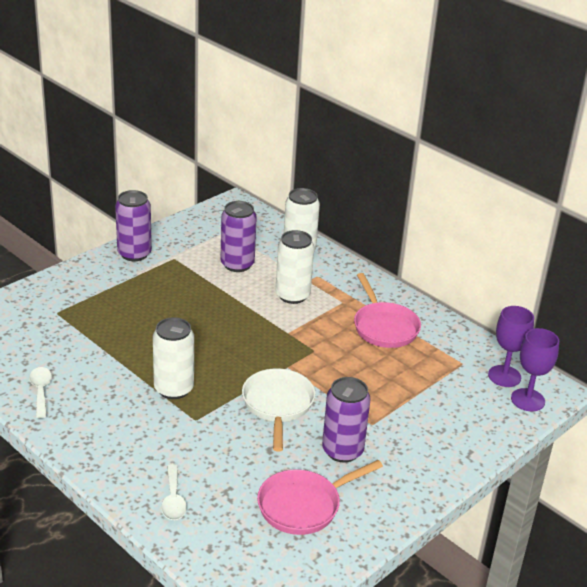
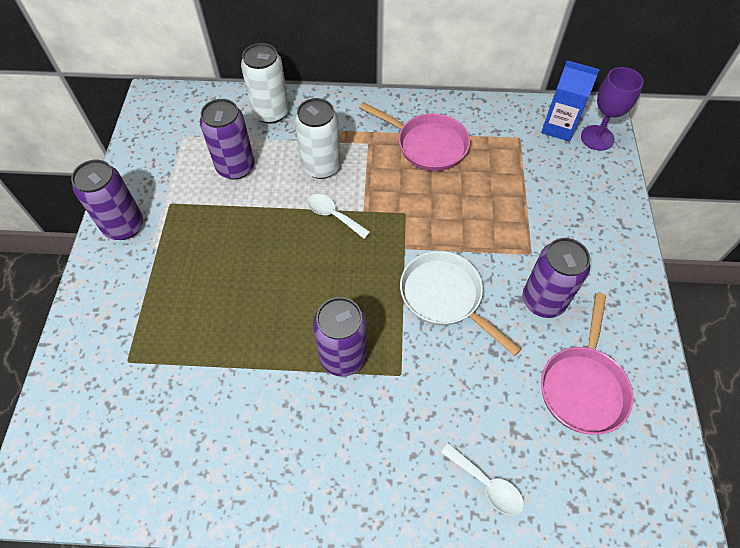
camera: 40 degrees left, 25 degrees up
white spoon [29,367,52,418] -> white spoon moved to [307,194,370,239]
white can [153,317,194,399] -> purple can [313,297,367,377]
purple goblet [488,306,534,387] -> blue carton [541,60,600,142]

